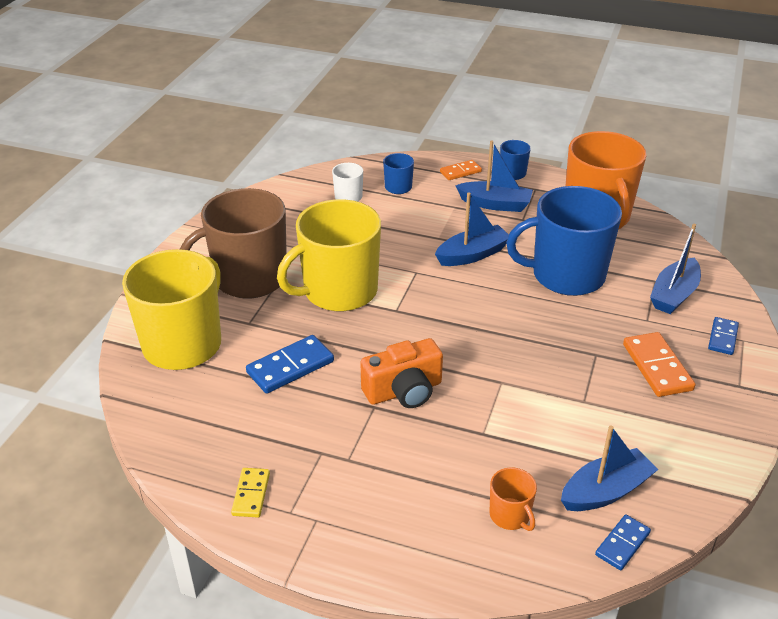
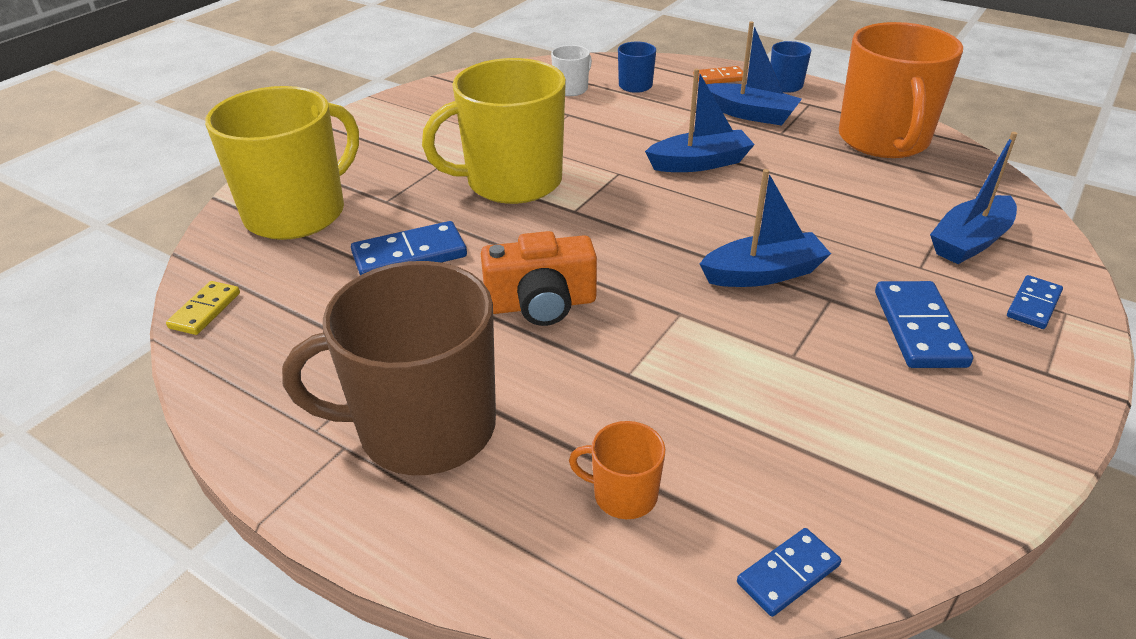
camera: 15 degrees right, 0 degrees up
brown mug [180,188,287,299] -> brown mug moved to [282,261,496,475]
yellow domino [231,468,270,517] -> yellow domino moved to [166,281,240,335]
orange mug [490,467,537,531] -> orange mug turned 120 degrees clockwise [569,421,666,519]
blue mug [506,186,622,296] -> none
blue boat [561,426,659,511] -> blue boat moved to [700,169,831,287]
orange domino [623,332,695,397] -> blue domino [875,281,973,368]

